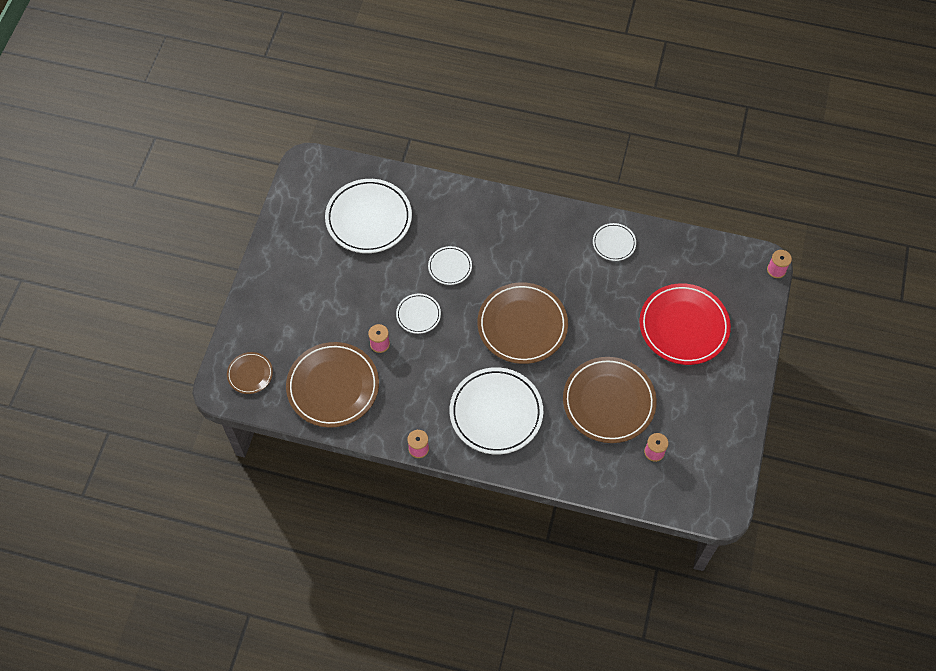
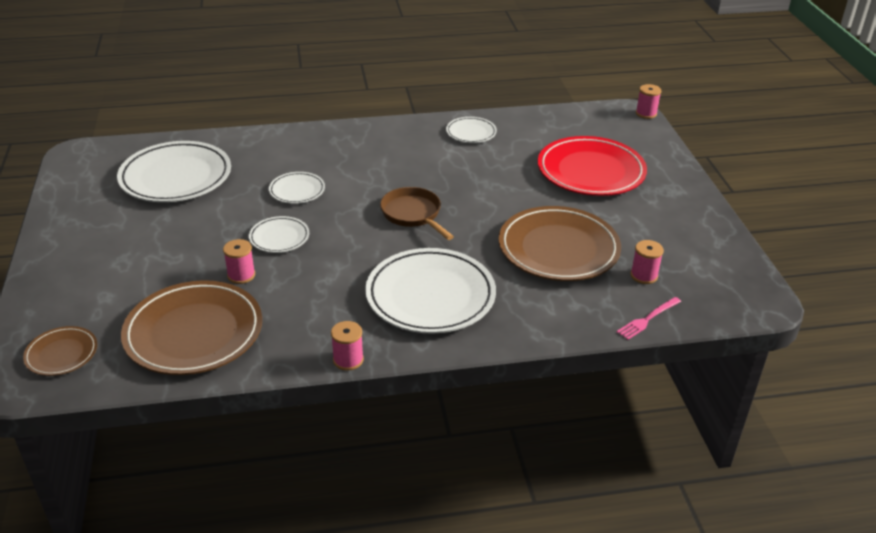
camera: 25 degrees left, 25 degrees down
brown plate [477,282,568,364] -> brown pan [380,187,454,240]
none -> pink fork [617,297,681,340]

